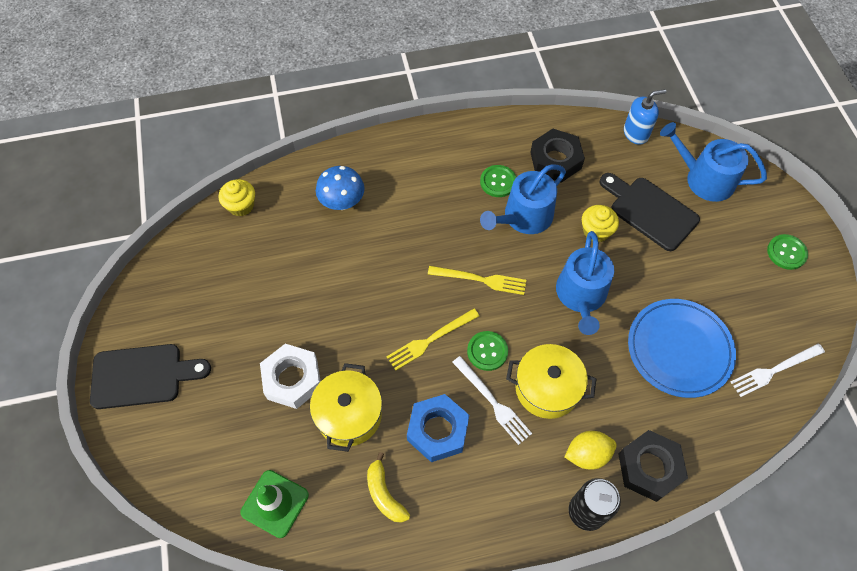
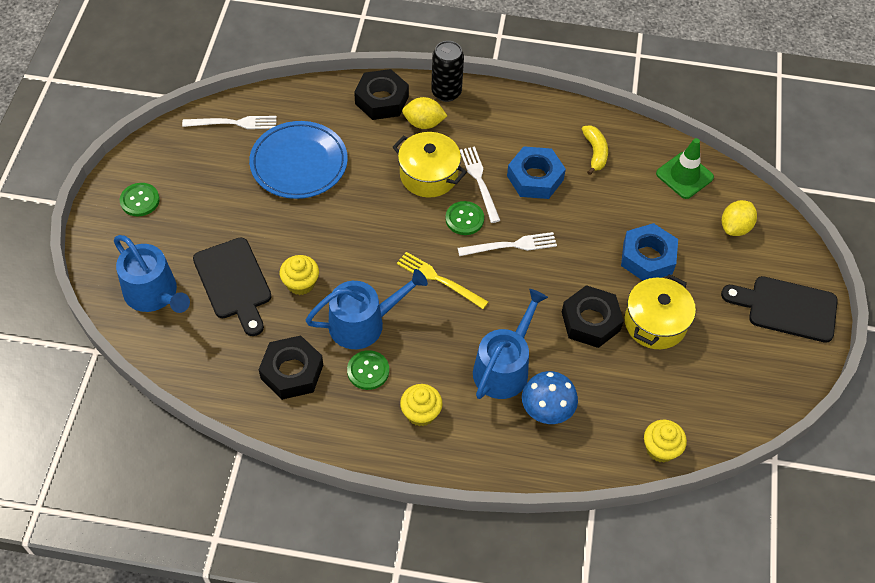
camera: 160 degrees left, 5 degrees down
white nut [260,344,321,409] -> blue nut [621,223,678,280]
yellow pot [310,363,382,452] -> yellow pot moved to [625,274,696,349]
yellow fork [387,308,479,370] -> white fork [458,232,557,256]
blue watering can [556,231,614,335] -> blue watering can moved to [473,289,548,399]
blue soap dispenser [624,89,666,145] -> none
none -> yellow cupcake [400,384,443,426]
none -> black nut [562,285,624,348]
none -> yellow lemon [722,200,757,236]

